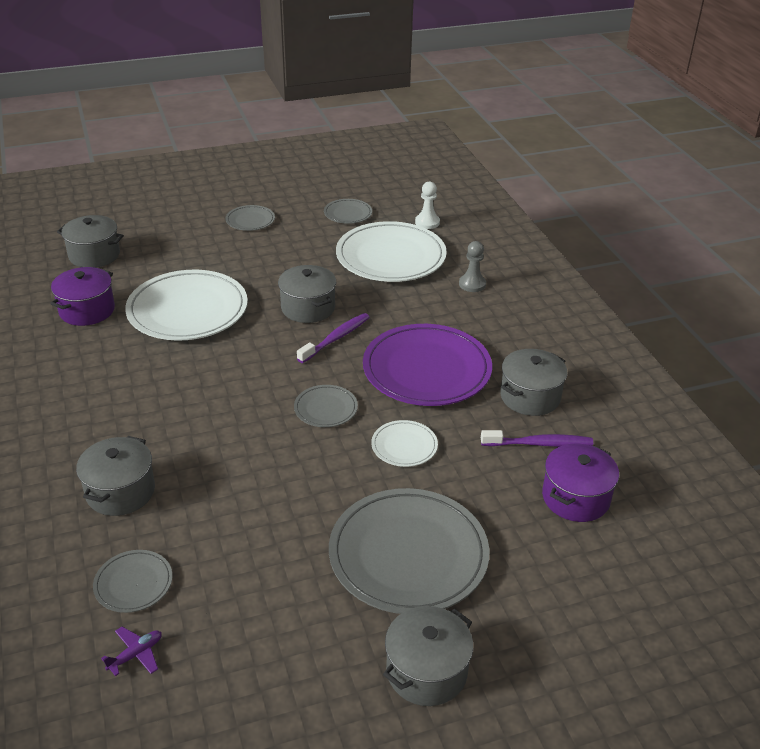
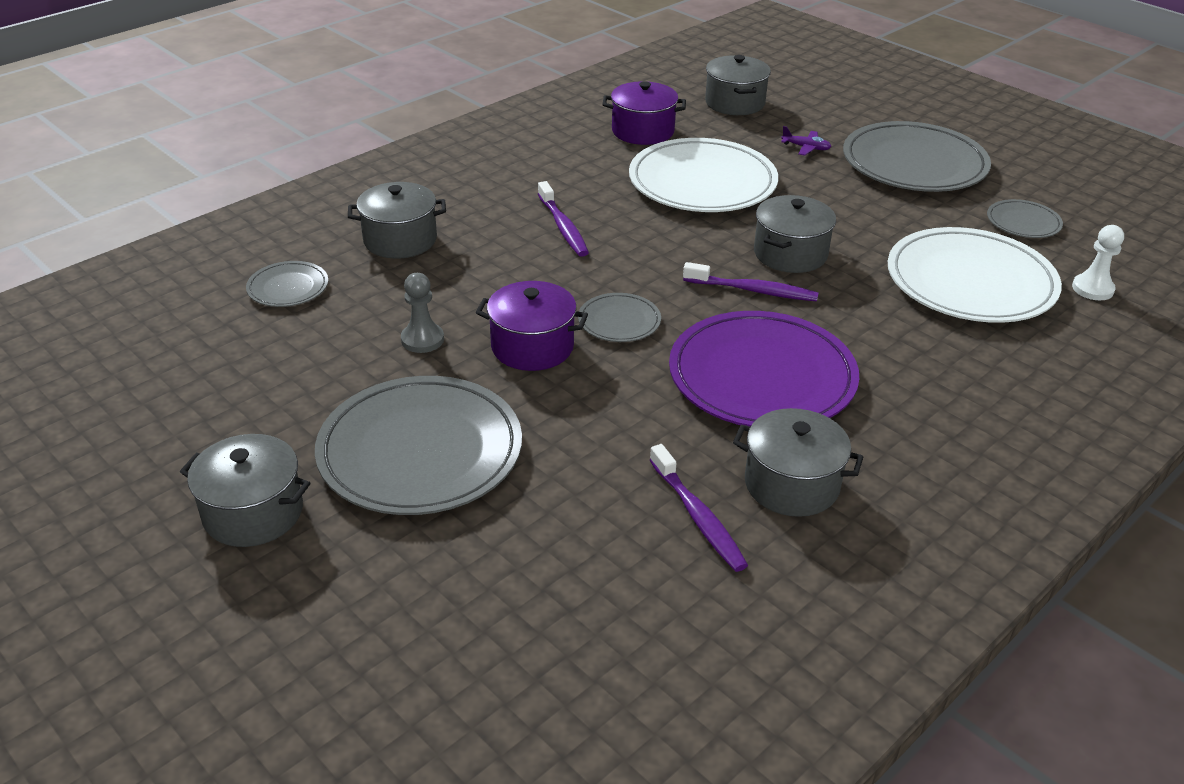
camera: 65 degrees right, 0 degrees up
purple plane [101,627,162,676] -> purple plane moved to [781,126,832,156]
grey plate [225,205,275,231] -> grey plate [843,121,991,192], size x2.13
white plate [371,420,438,467] -> none
grey pawn [459,241,486,292] -> grey pawn moved to [401,273,444,353]
purple pot [542,443,619,522] -> purple pot moved to [476,281,588,371]
none -> purple toothbrush [538,181,589,257]

